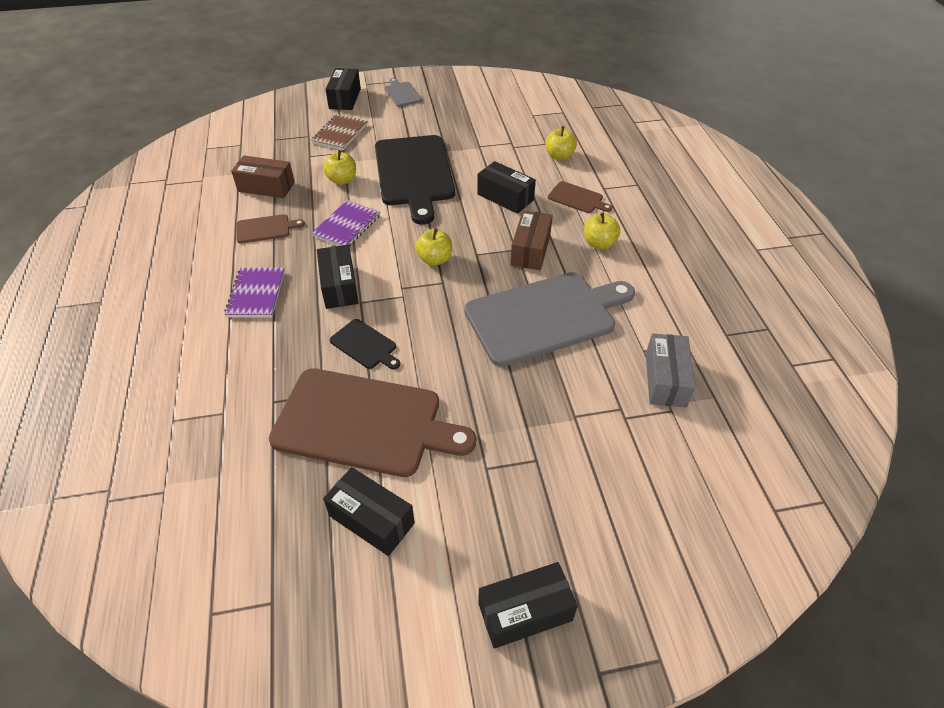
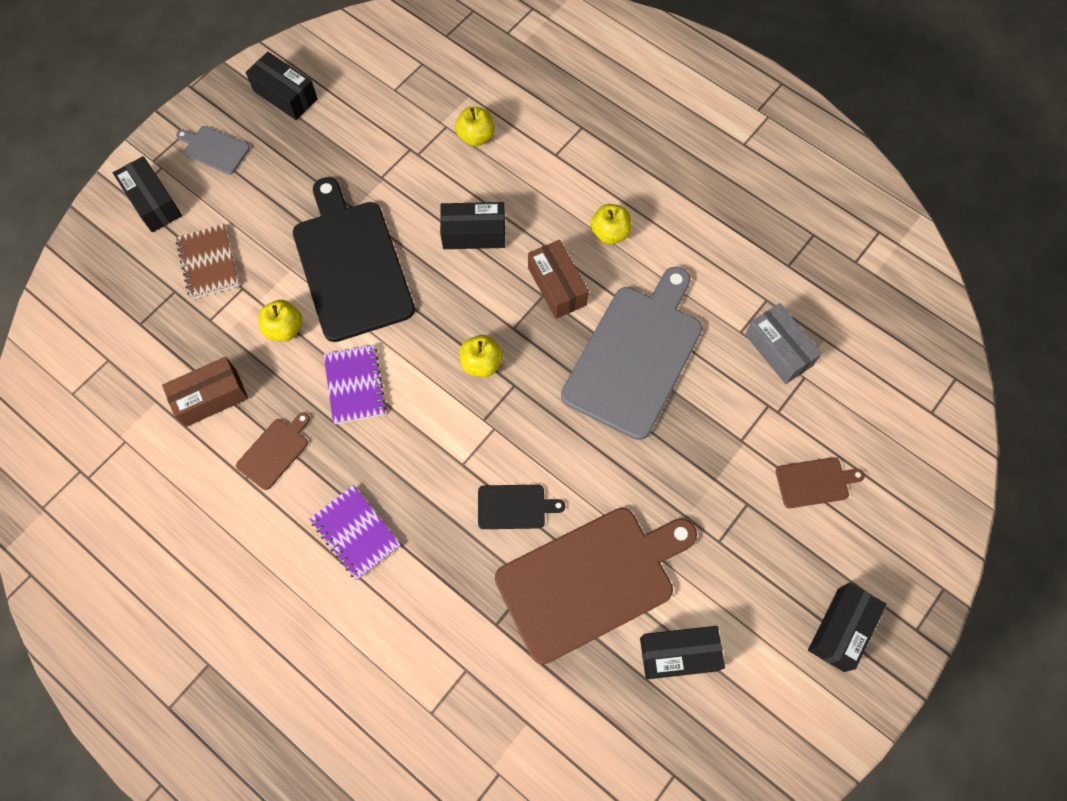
camera: 40 degrees left, 20 degrees up
black box [317,245,359,309] -> black box moved to [246,52,318,120]
black cutting board [375,135,455,224] -> black cutting board turned 150 degrees counterclockwise [293,177,415,342]
brown cutting board [548,181,612,213] -> brown cutting board moved to [776,457,865,508]

